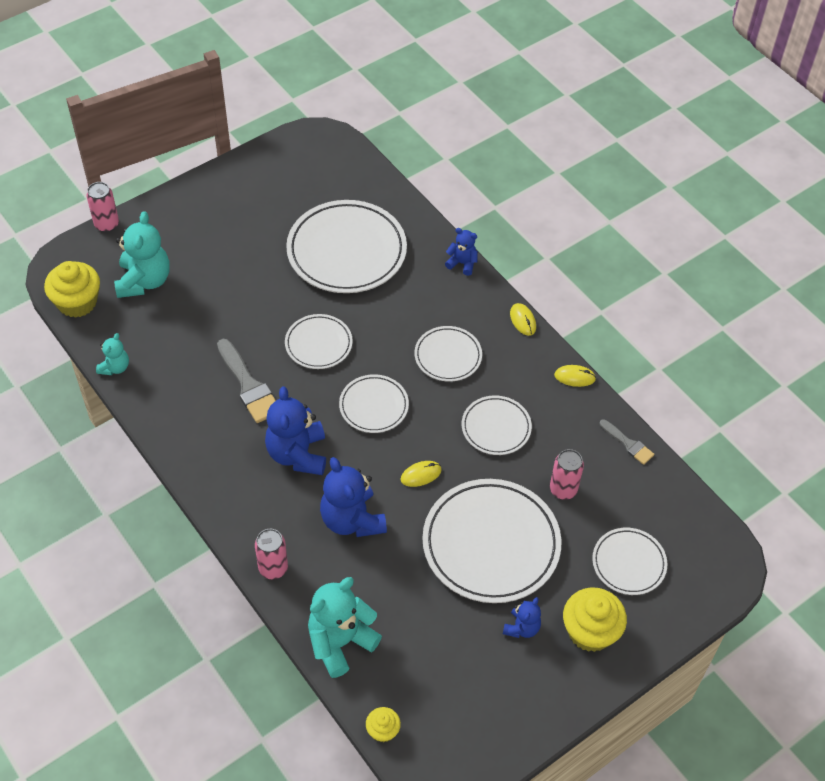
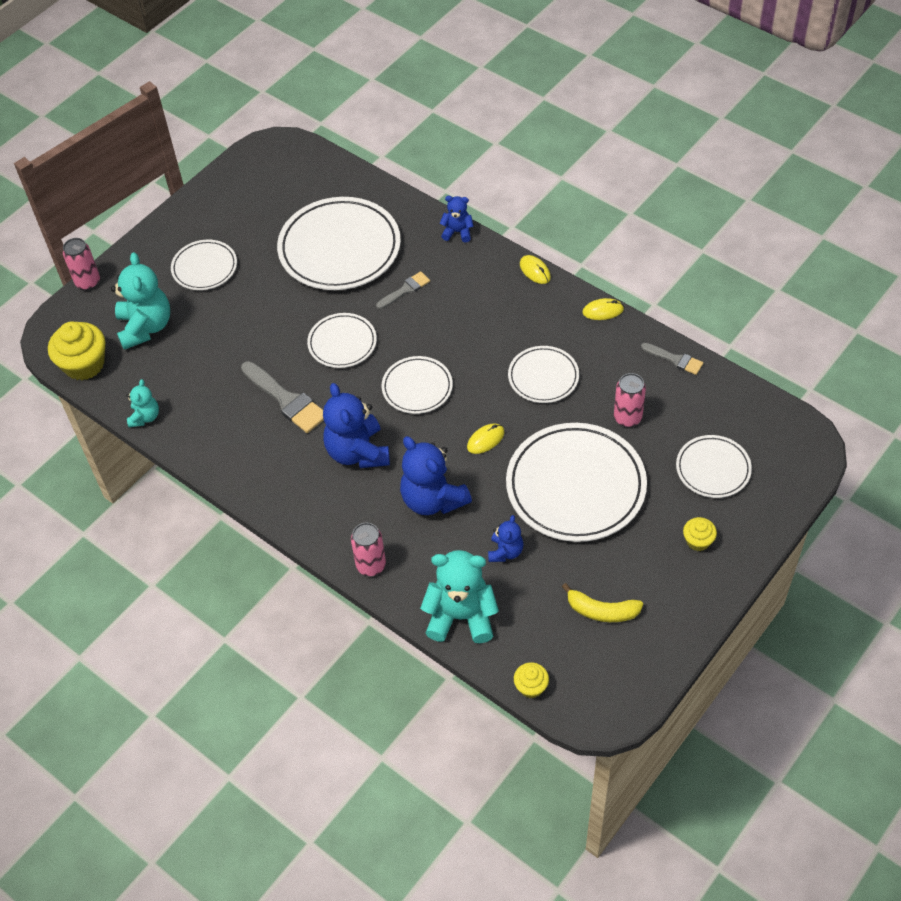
camera: 10 degrees left, 0 degrees up
turquoise teddy bear [308,577,382,678] -> turquoise teddy bear turned 60 degrees clockwise [420,550,499,643]
white plate [414,326,482,382] -> white plate moved to [171,240,237,290]
blue teddy bear [503,597,541,638] -> blue teddy bear moved to [488,515,524,562]
yellow cupcake [563,587,627,652] -> yellow cupcake [683,517,717,551], size x0.53
none -> grey brush [376,271,430,309]
none -> yellow banana [562,583,643,622]

